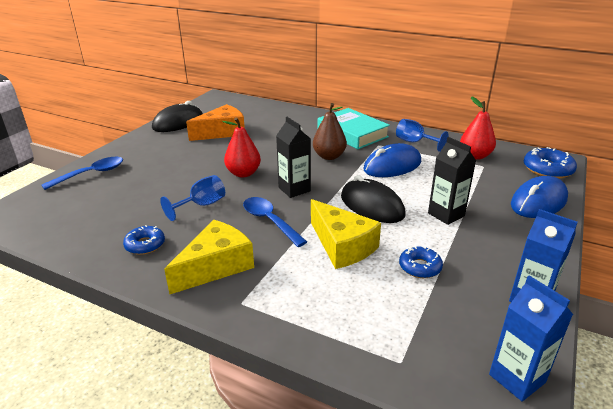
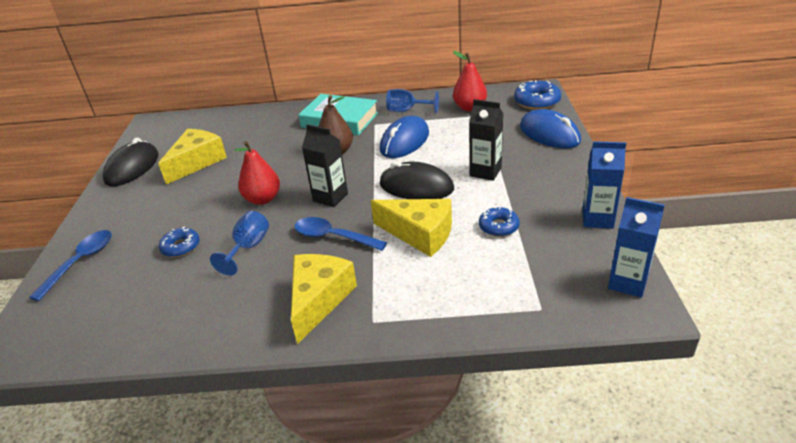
camera: 25 degrees left, 5 degrees up
blue donut [123,225,165,255] -> blue donut moved to [159,227,200,257]
orange cheese [186,104,245,141] -> yellow cheese [158,129,227,184]
blue mouse [511,176,568,218] -> blue mouse turned 60 degrees counterclockwise [520,109,581,148]

